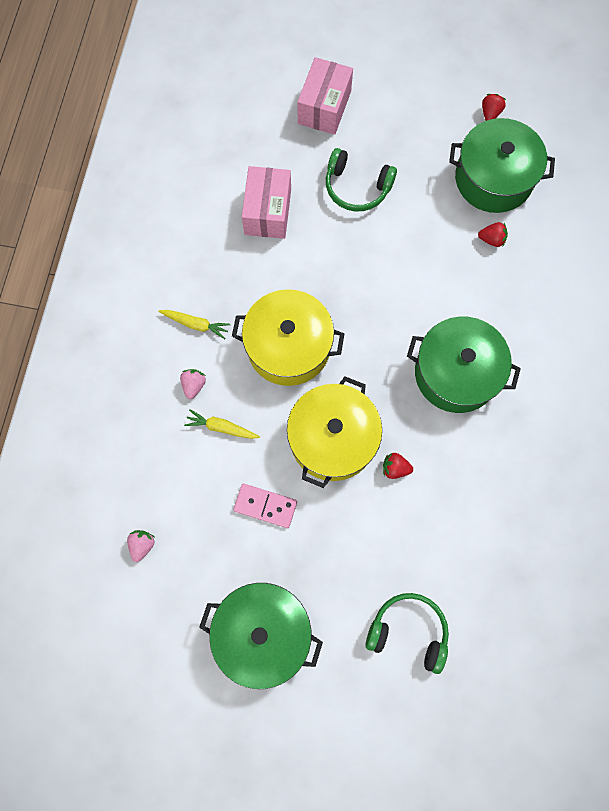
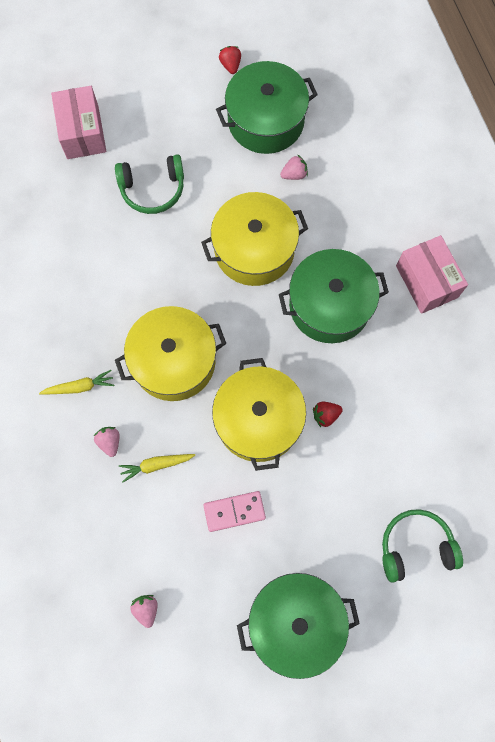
camera: 30 degrees left, 0 degrees up
pink box [242,166,291,239] -> pink box moved to [396,235,468,314]
red strawberry [478,222,508,247] -> pink strawberry [280,155,308,180]
none -> yellow pot [201,192,308,286]

